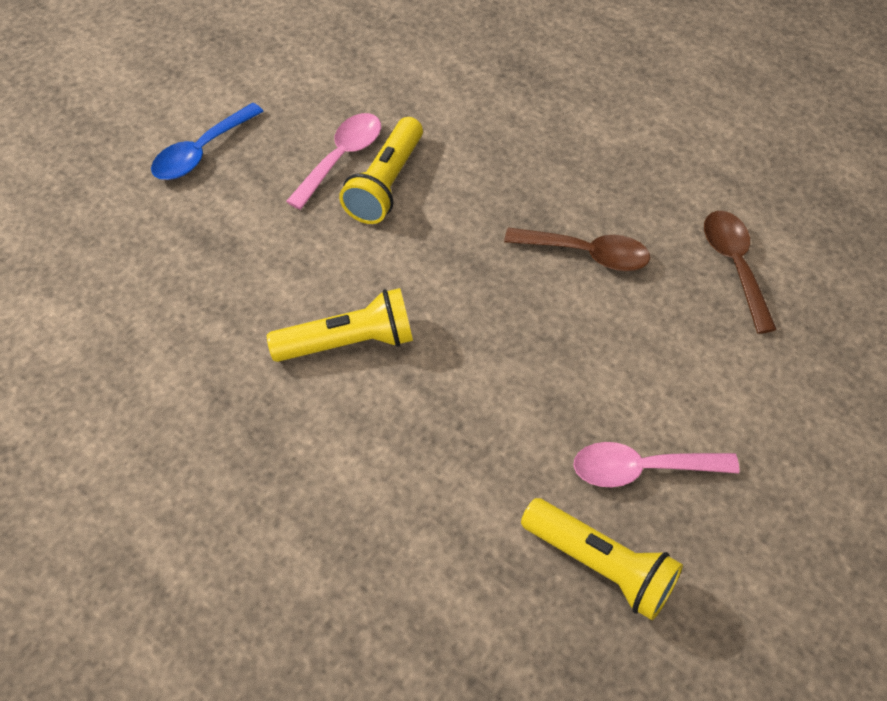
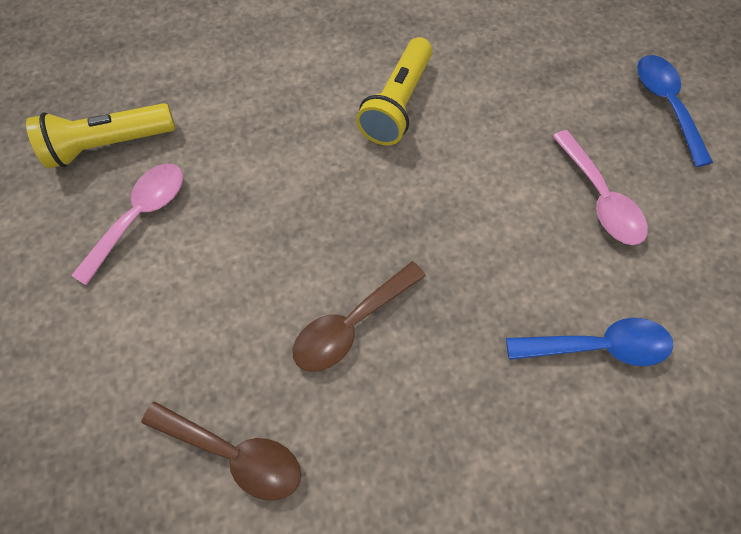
camera: 125 degrees right, 10 degrees up
yellow flashlight [339,117,423,224] -> none
none -> blue spoon [506,318,673,366]

